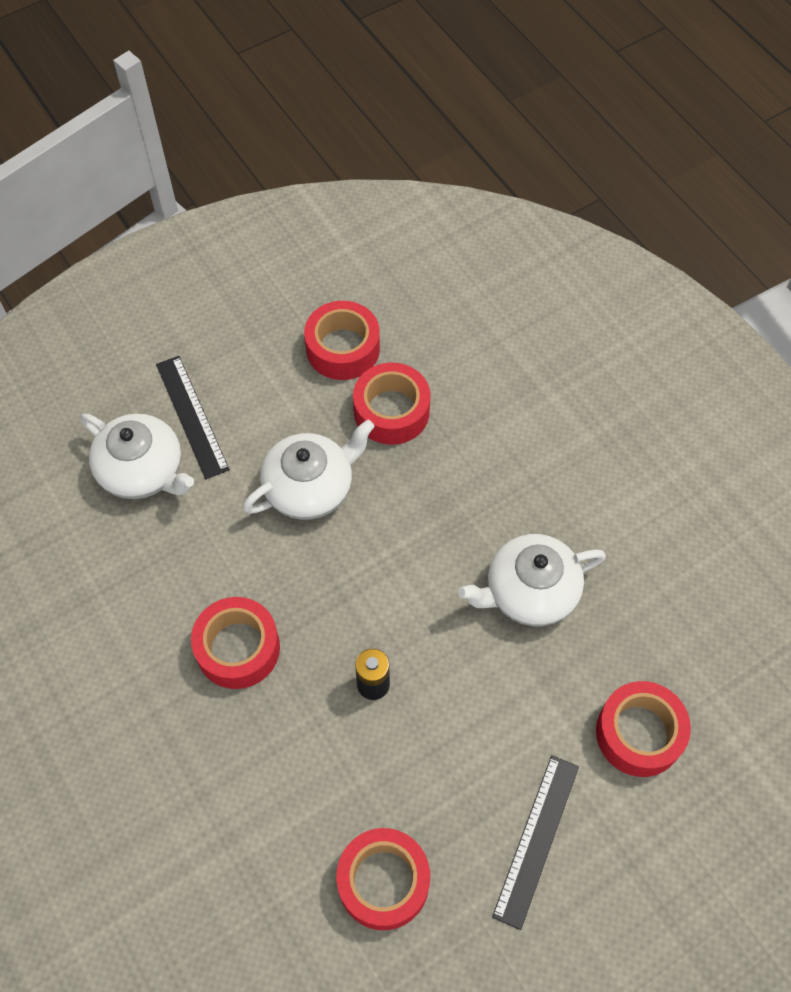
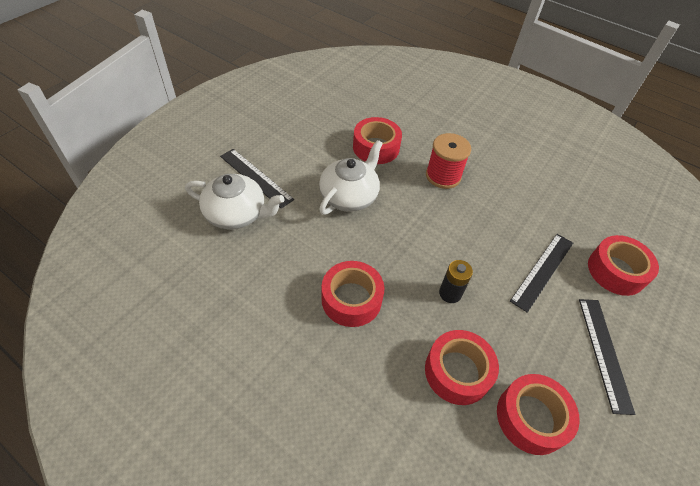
camera: 25 degrees left, 10 degrees down
red tape [304,301,380,380] -> red tape moved to [425,330,499,405]
white teapot [458,534,606,626] -> none
none -> red spool [426,133,471,189]
none -> black ruler [510,234,573,313]

